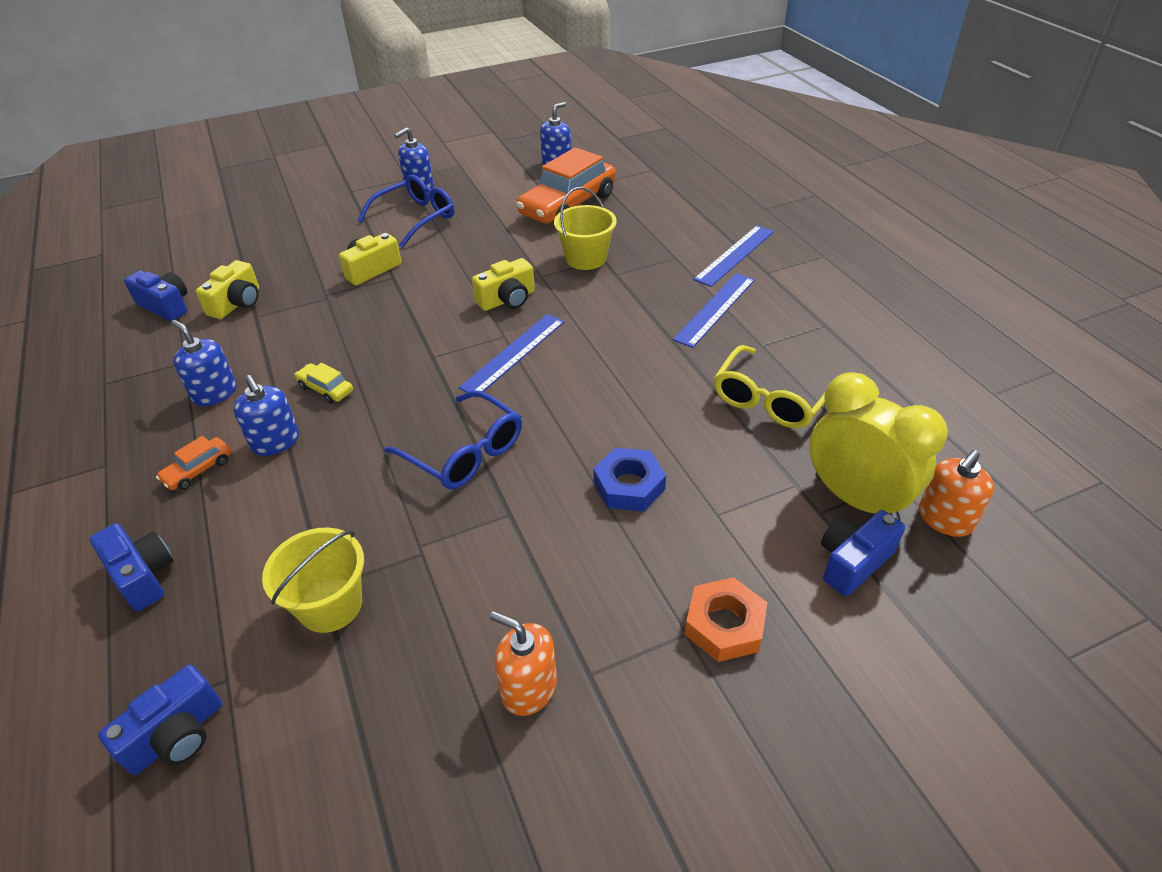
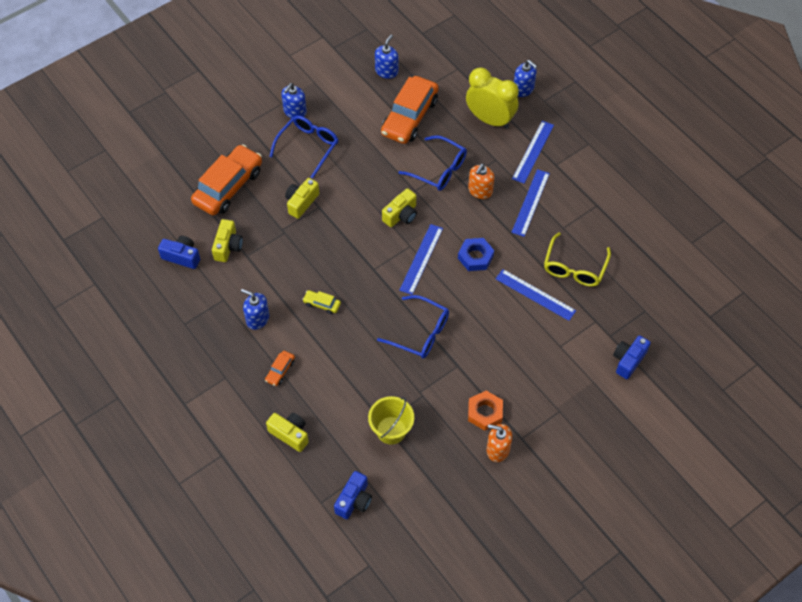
camera: 15 degrees left, 15 degrees up
blue camera [90,523,174,611] -> yellow camera [266,413,309,452]
blue soap dispenser [233,375,299,456] -> blue soap dispenser moved to [514,60,537,97]
yellow bucket [554,187,617,270] -> blue glasses [398,135,467,191]
blue nut [593,448,666,511] -> blue nut moved to [458,238,494,271]
orange nut [685,577,767,662] -> orange nut moved to [468,391,503,431]
yellow clock [809,372,948,521] -> yellow clock moved to [466,68,519,129]
orange soap dispenser [919,450,994,537] -> orange soap dispenser moved to [468,164,495,199]
none -> orange car [191,144,262,215]
none -> blue ruler [496,269,576,321]

